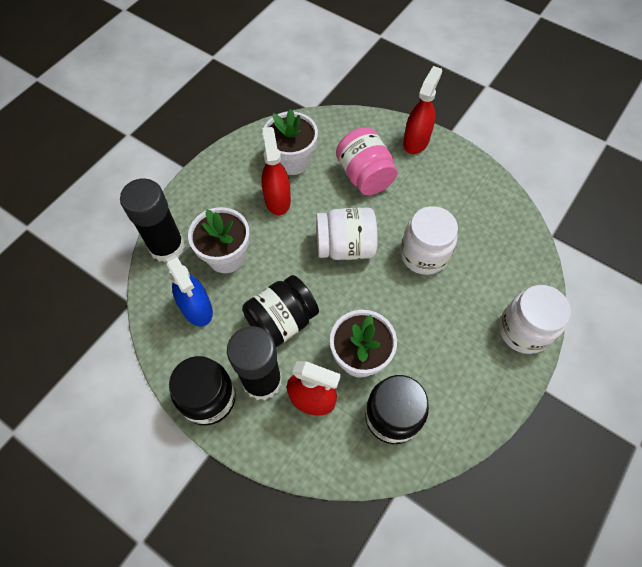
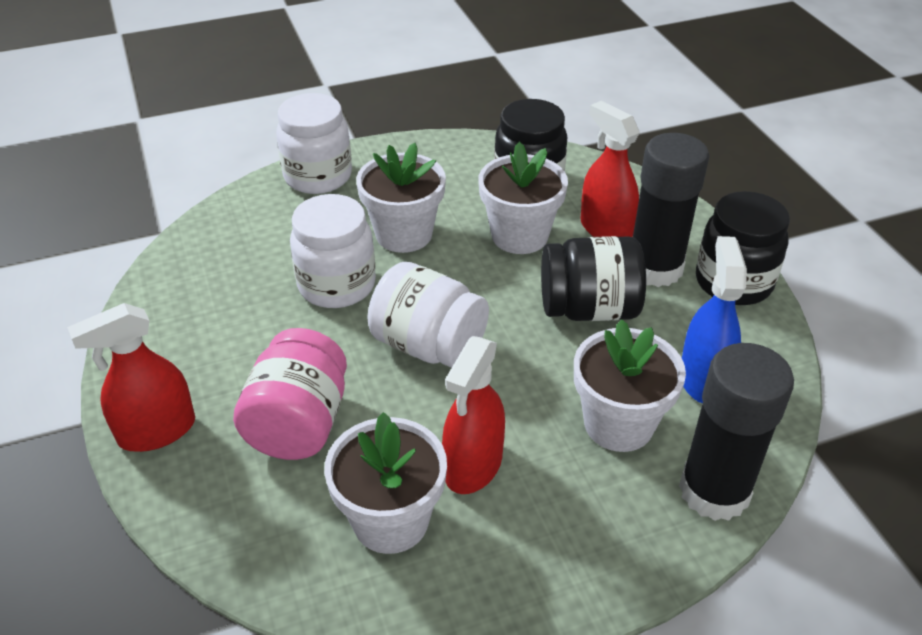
camera: 145 degrees left, 20 degrees down
none -> white flower pot [356,143,446,253]

